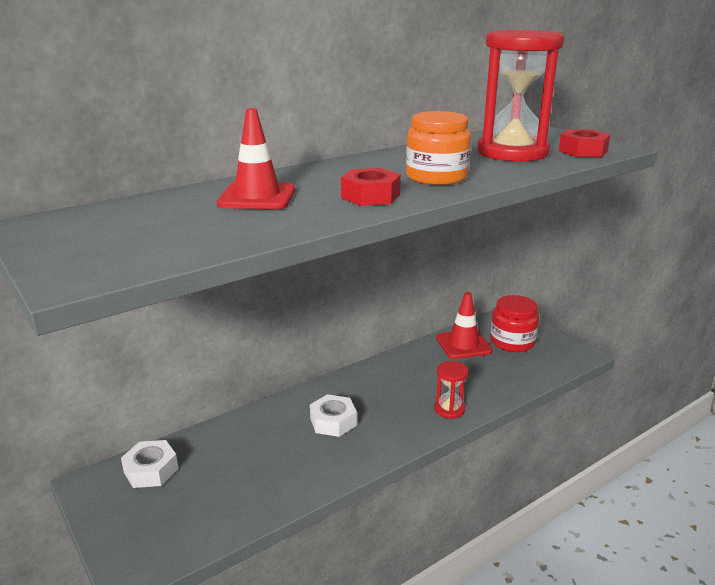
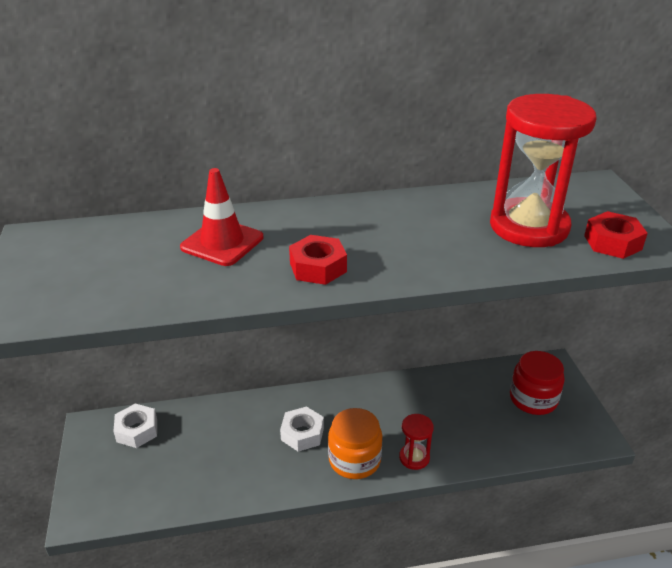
camera: 25 degrees right, 10 degrees up
orange jar [406,111,471,185] -> orange jar moved to [328,408,382,479]
red traffic cone [436,292,493,359] -> none

